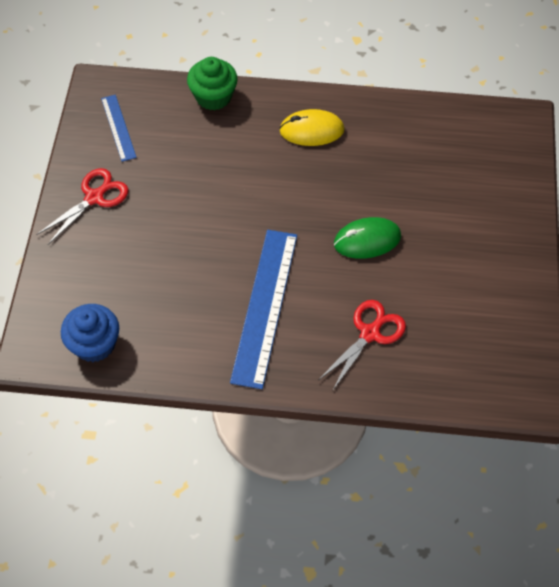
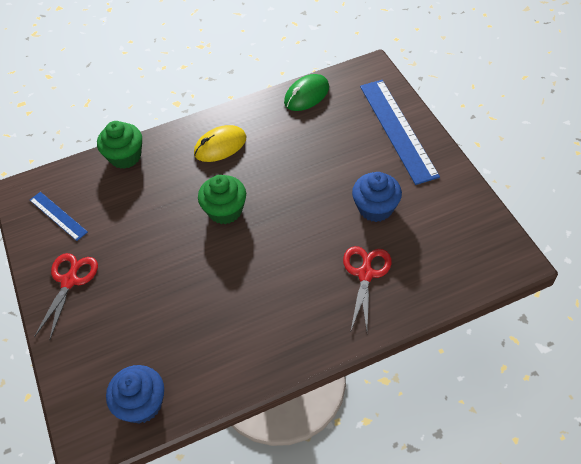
camera: 25 degrees left, 5 degrees down
blue ruler [230,230,297,389] -> blue ruler moved to [360,80,440,185]
green mouse [334,217,401,259] -> green mouse moved to [284,74,329,111]
none -> green cupcake [198,175,246,224]
none -> blue cupcake [352,172,402,222]

